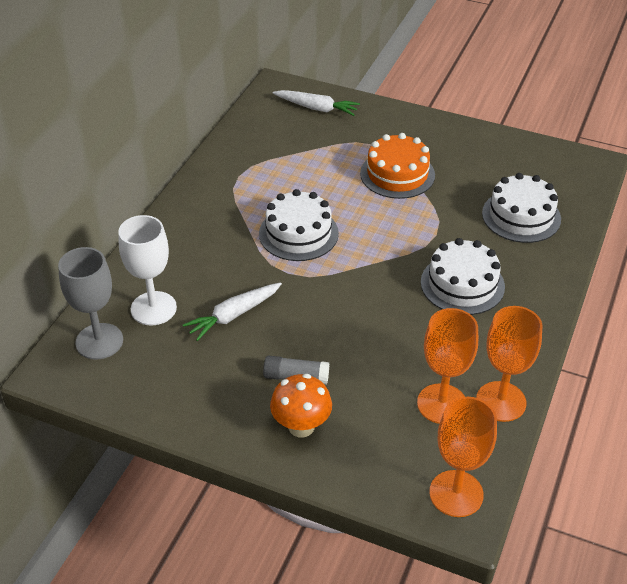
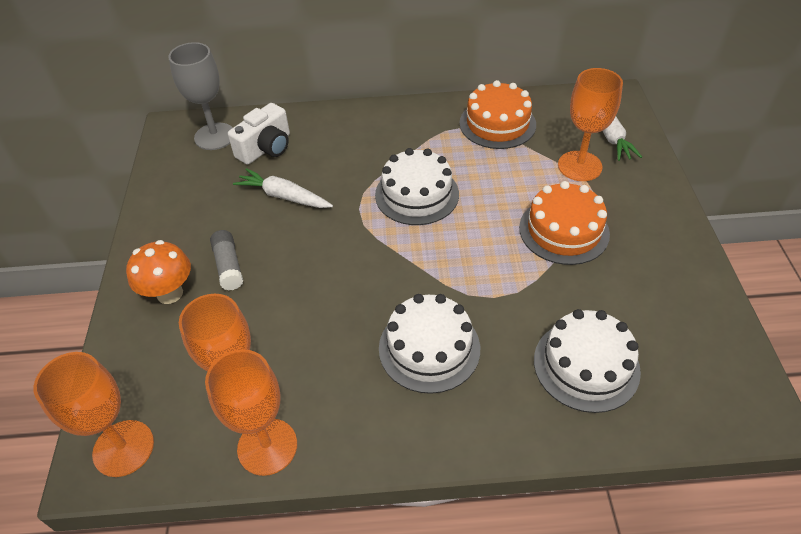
camera: 65 degrees right, 5 degrees up
white goblet [118,215,177,325] -> white camera [228,103,290,165]
none -> orange cake [459,80,536,149]
none -> orange goblet [558,68,623,181]

